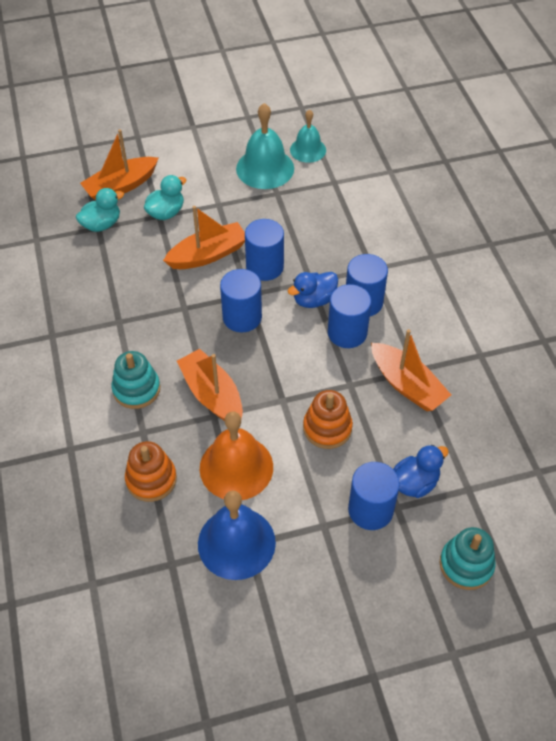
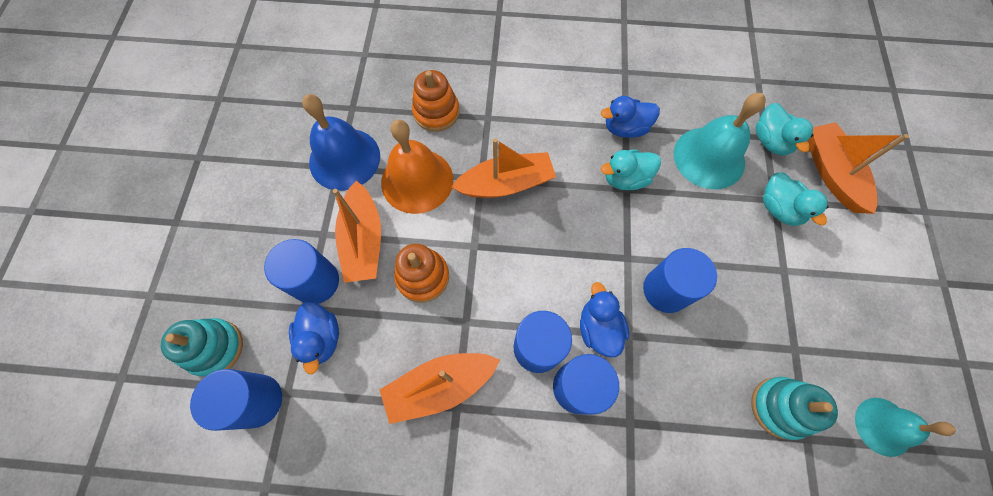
camera: 110 degrees right, 15 degrees up
turquoise stacking toy [111,351,160,409] -> turquoise stacking toy moved to [751,377,838,440]
orange boat [163,206,245,269] -> orange boat moved to [333,181,381,283]
blue cylinder [220,269,262,332] -> blue cylinder moved to [190,369,282,431]
turquoise bell [236,103,294,189] -> turquoise bell moved to [674,93,766,189]
none -> blue duck [601,96,660,138]
none -> turquoise duck [601,149,661,190]

